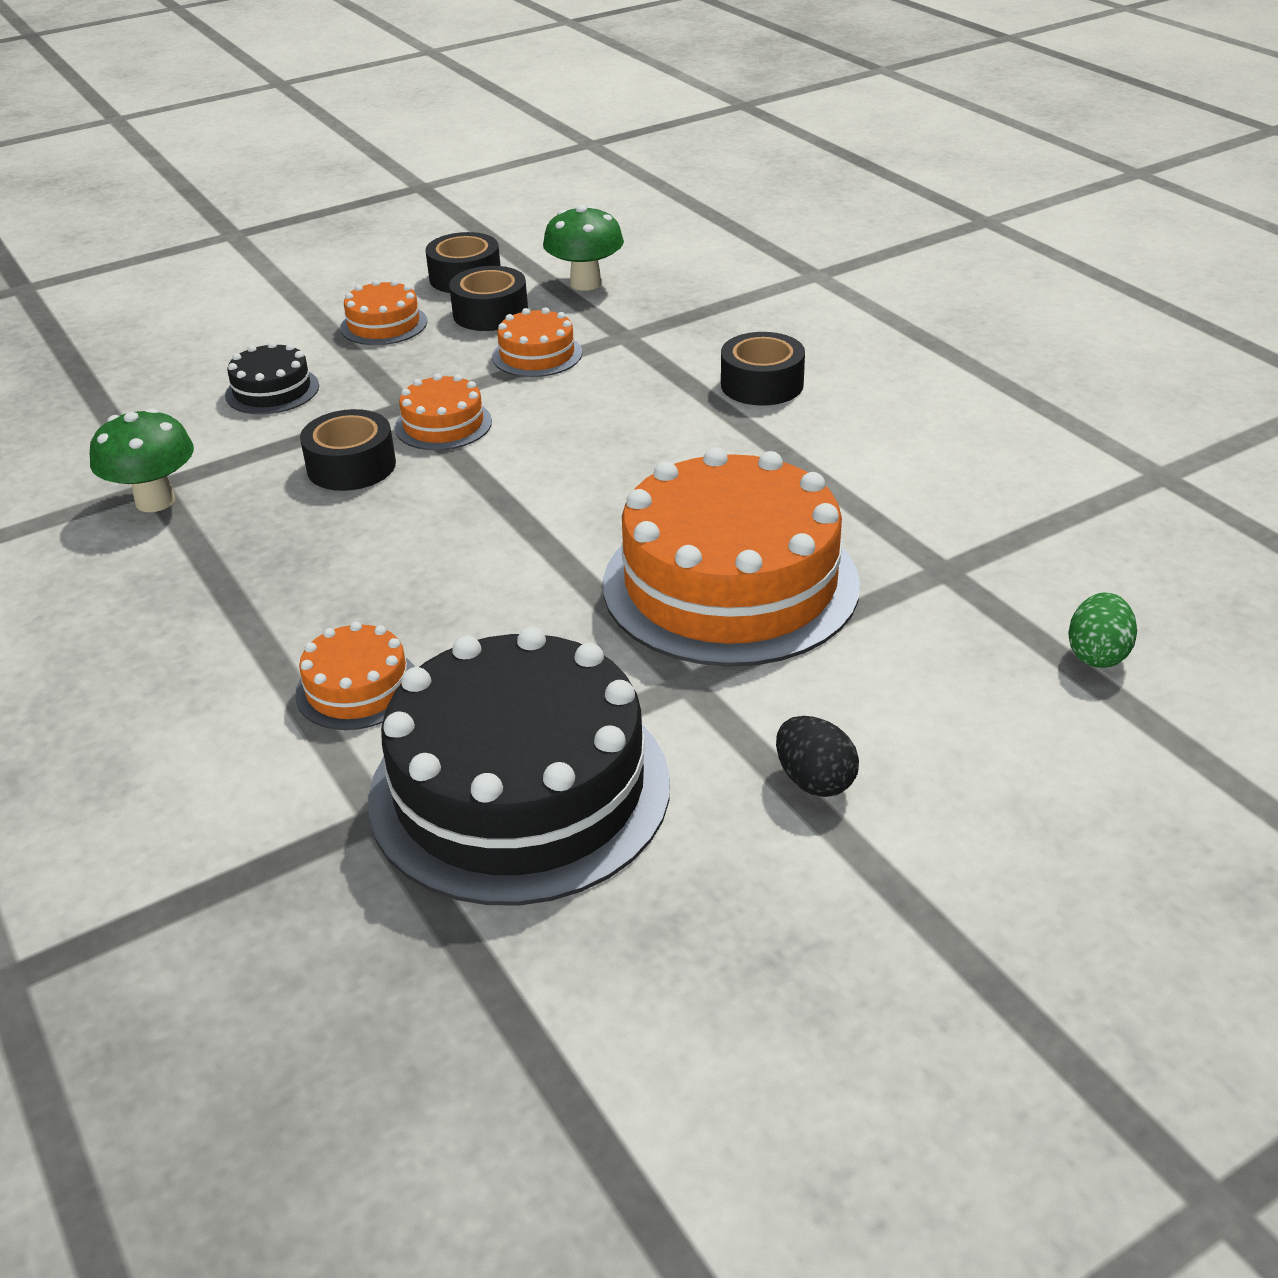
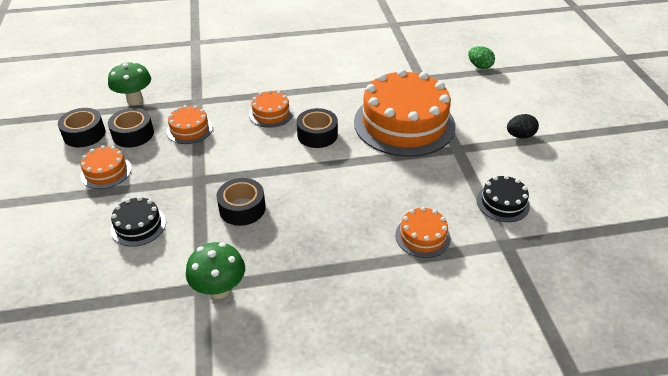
camera: 70 degrees left, 5 degrees up
black cake [368,627,670,905] -> black cake [477,175,530,222], size x0.45
orange cake [395,373,492,450] -> orange cake moved to [249,90,293,128]
black tape [721,332,805,406] -> black tape moved to [297,108,338,148]

